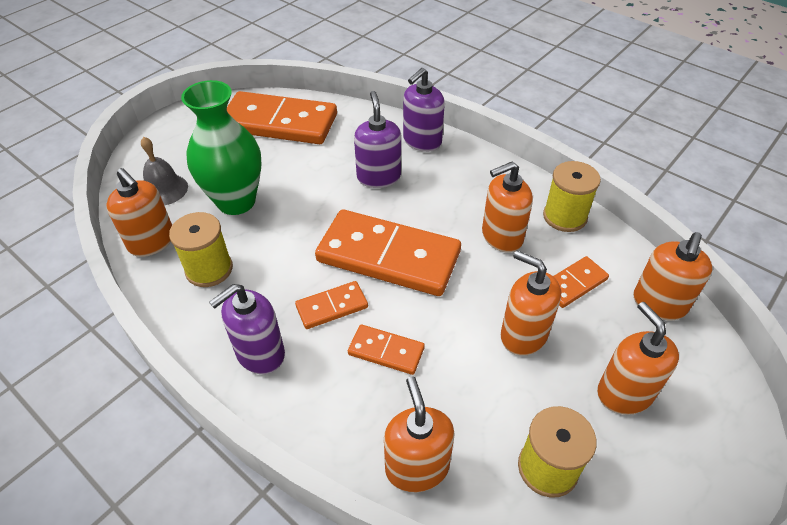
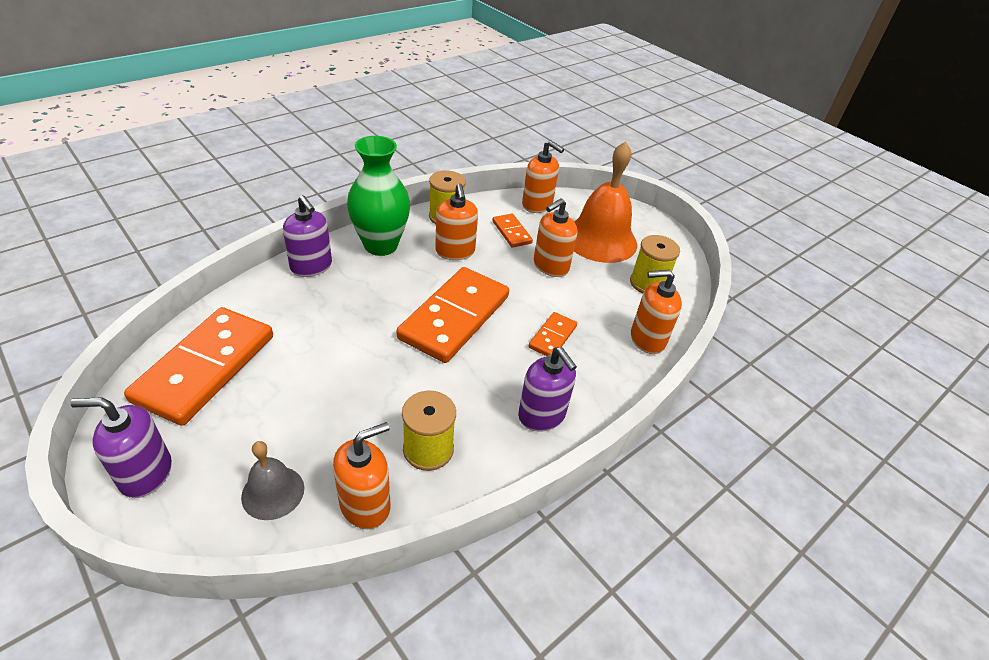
camera: 85 degrees left, 5 degrees down
green vase [181,80,261,215] -> green vase moved to [347,136,410,256]
orange domino [295,281,368,329] -> none
purple soap dispenser [354,91,401,188] -> purple soap dispenser moved to [70,397,172,498]
orange soap dispenser [597,302,679,415] -> orange bell [574,141,637,263]

